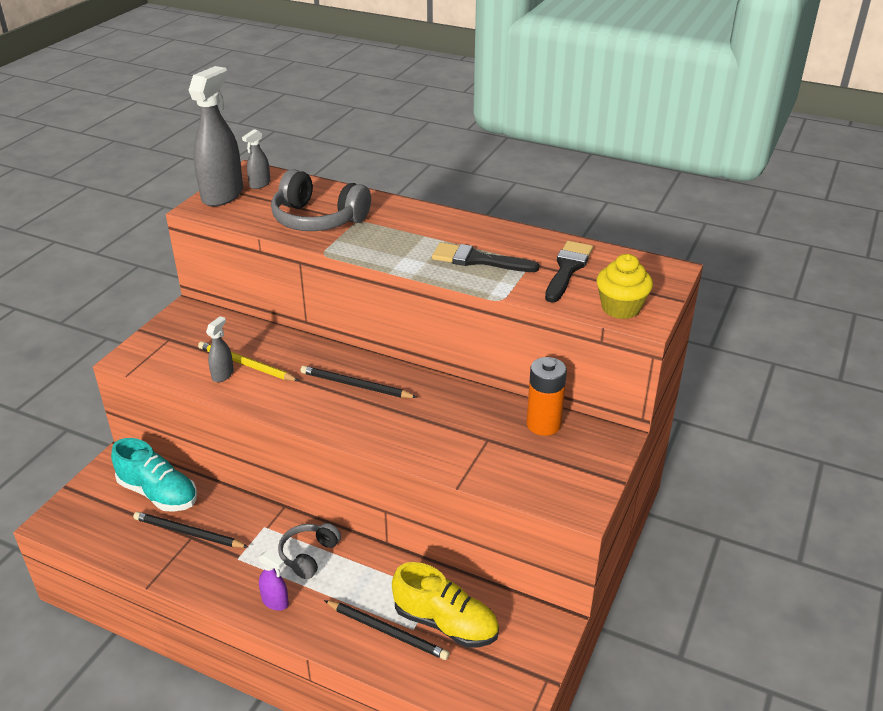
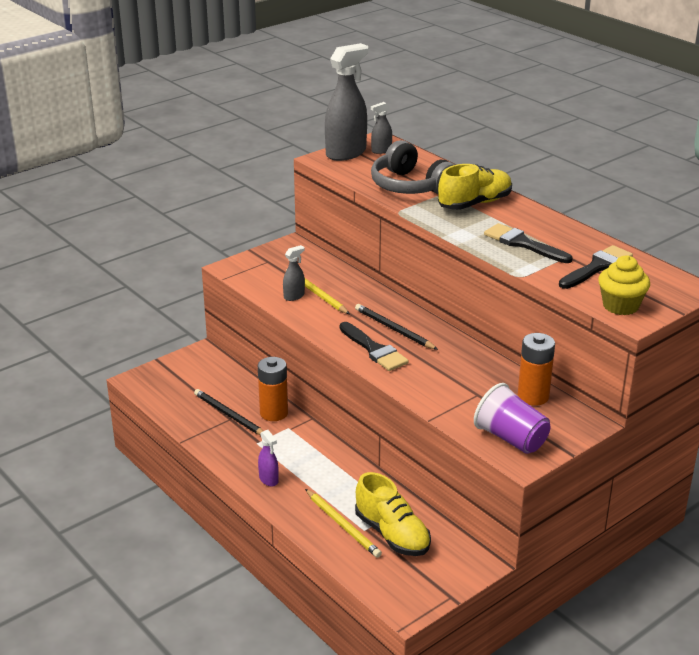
camera: 25 degrees right, 5 degrees down
turquoise shoe [111,438,197,512] -> none
grey headphones [278,523,341,579] -> none
black pencil [324,600,449,660] -> yellow pencil [305,489,382,558]
none -> orange battery [258,357,288,421]
none -> black brush [340,322,409,371]
none -> yellow shoe [438,164,512,210]
none -> purple cup [474,383,551,454]

